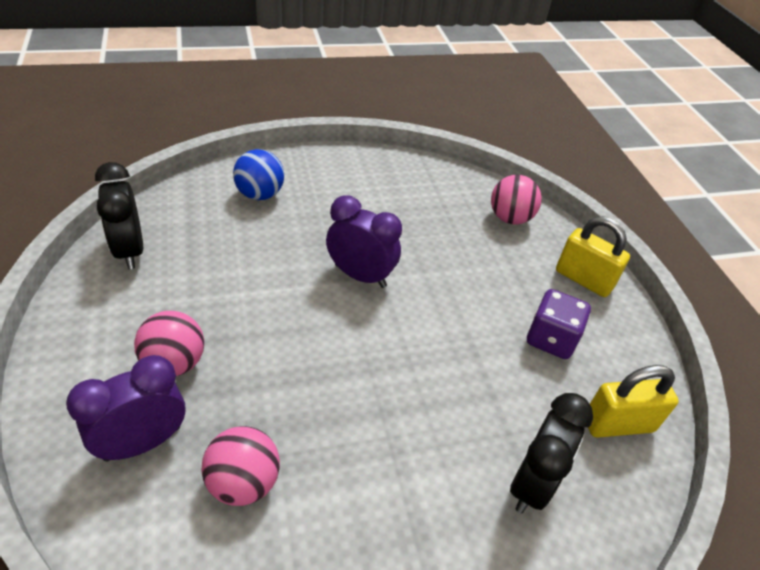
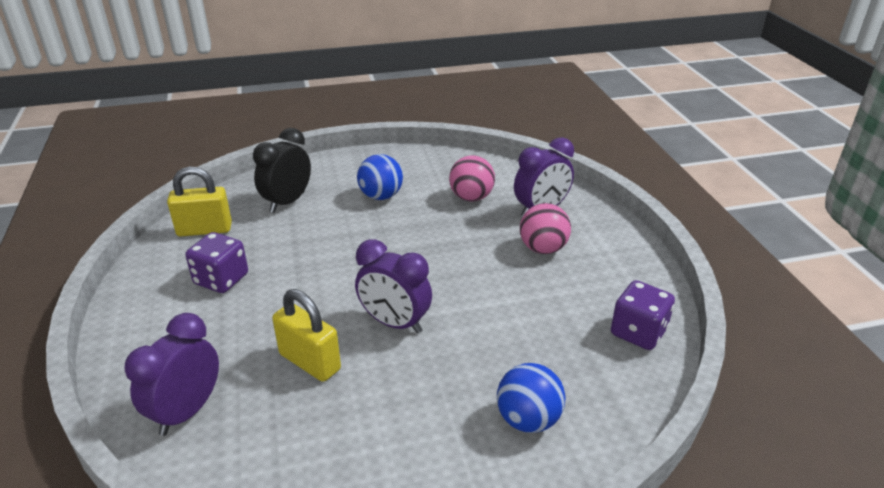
camera: 175 degrees left, 10 degrees down
black clock [95,162,143,269] -> purple dice [611,280,675,350]
pink ball [491,175,542,224] -> purple clock [125,313,219,436]
yellow padlock [556,216,630,297] -> yellow padlock moved to [272,289,341,382]
none -> blue ball [357,154,403,200]

